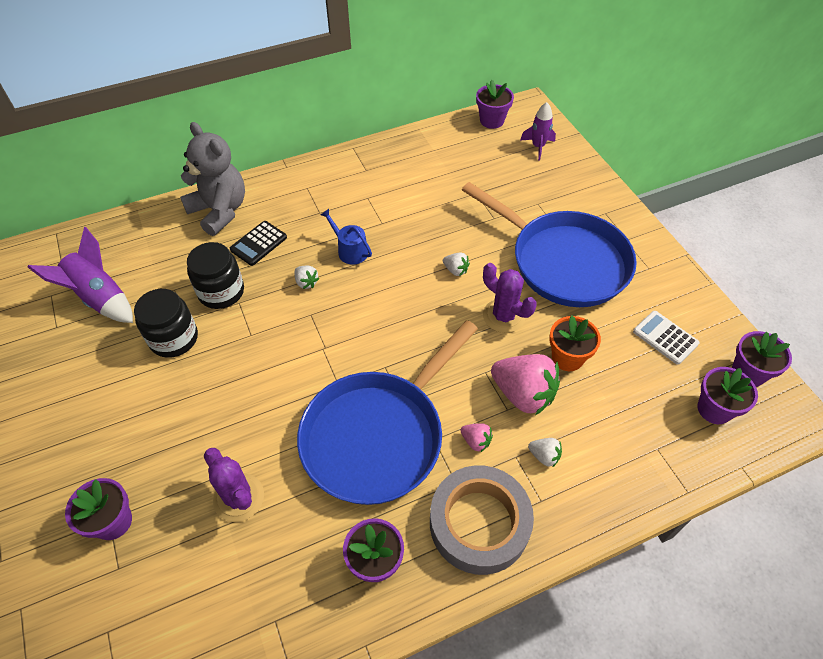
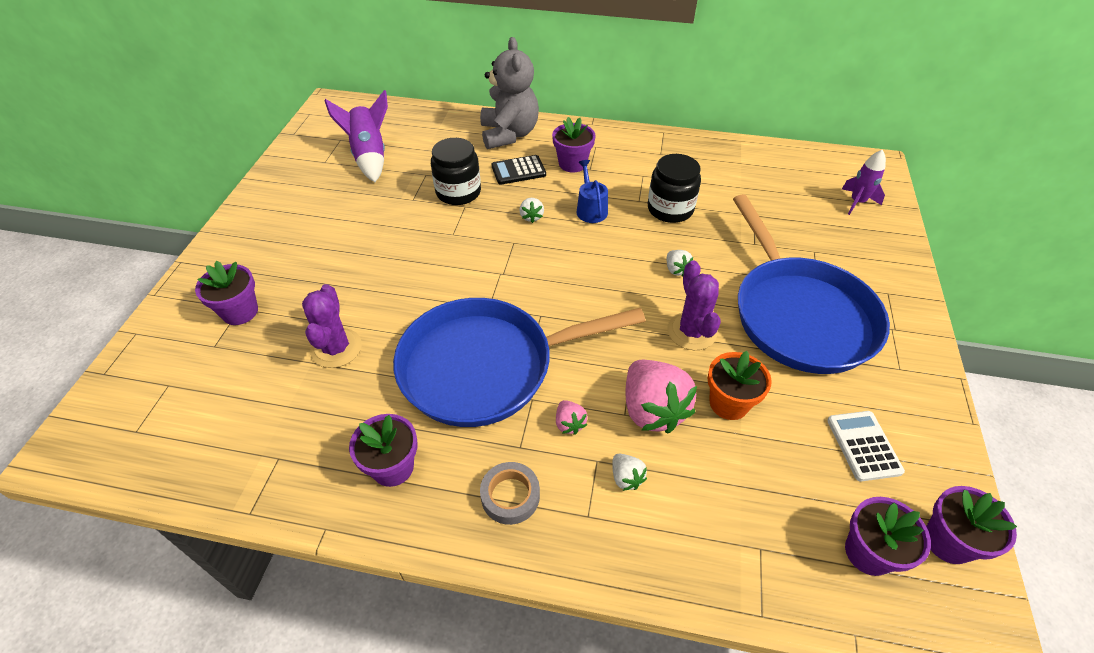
camera: 35 degrees right, 5 degrees down
black jar [134,289,198,358] -> black jar moved to [648,154,701,223]
grey tape [430,465,534,575] -> grey tape [480,462,540,525], size x0.51
purple flower pot [476,80,514,129] -> purple flower pot moved to [552,117,596,172]

